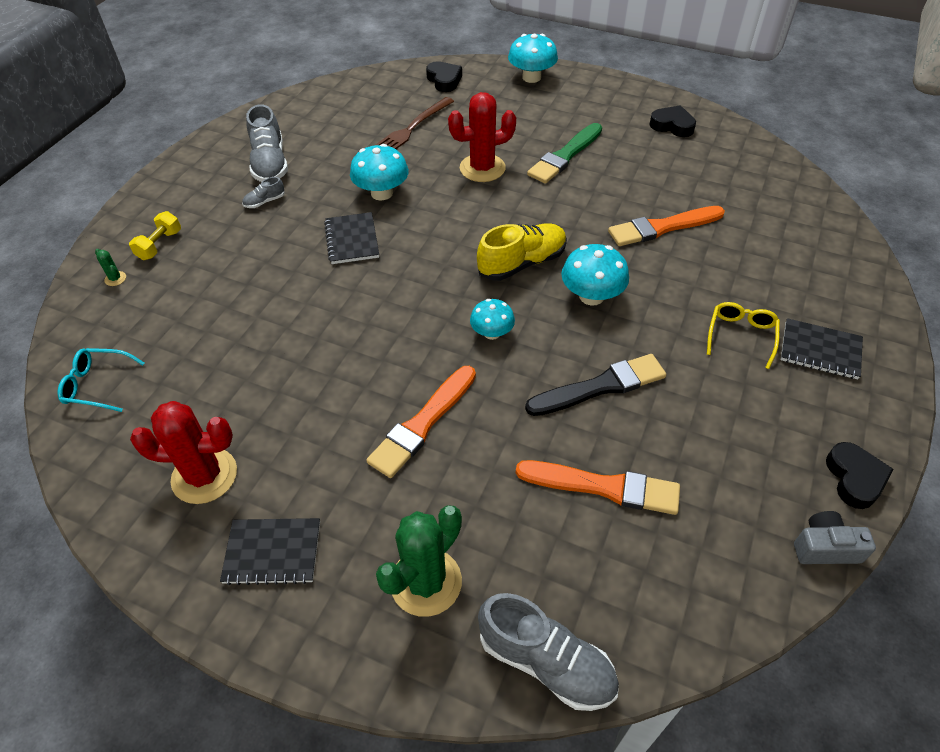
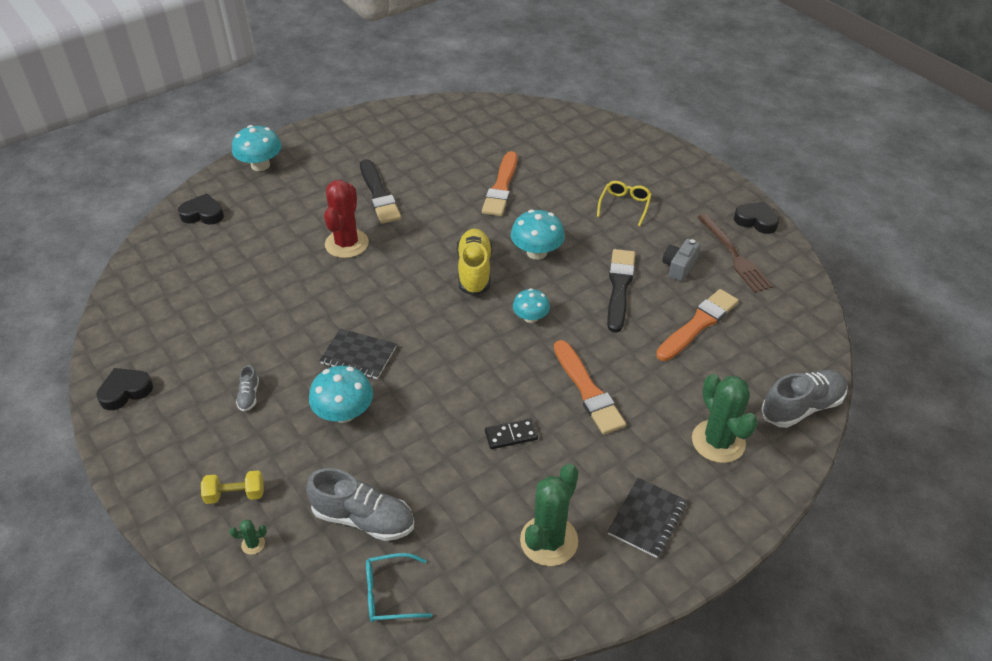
camera: 60 degrees left, 5 degrees down
turquoise glasses [58,348,145,412] -> turquoise glasses turned 45 degrees clockwise [366,553,433,622]
yellow dumbbell [129,211,181,260] -> yellow dumbbell turned 60 degrees counterclockwise [201,470,264,504]
red cactus [130,401,237,504] -> green cactus [520,464,579,566]
grey shoe [246,104,288,182] -> grey shoe moved to [306,468,414,541]
turquoise mushroom [350,144,409,200] -> turquoise mushroom moved to [309,366,373,423]
brown fork [374,97,454,149] -> brown fork moved to [697,214,773,293]
green brush [527,123,602,184] -> black brush [360,159,401,224]
black heart [649,105,696,137] -> black heart moved to [97,368,153,410]
yellow glasses [707,302,780,369] -> yellow glasses turned 60 degrees clockwise [597,181,652,226]
black notebook [781,318,863,379] -> none
grey camera [794,511,876,564] -> grey camera moved to [662,239,701,281]
none -> black domino [485,418,538,449]

